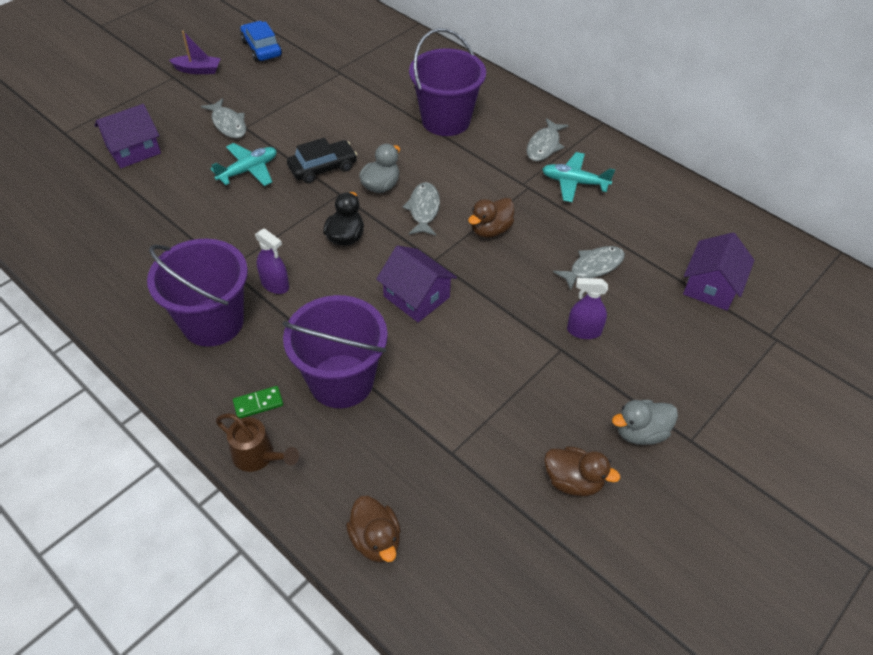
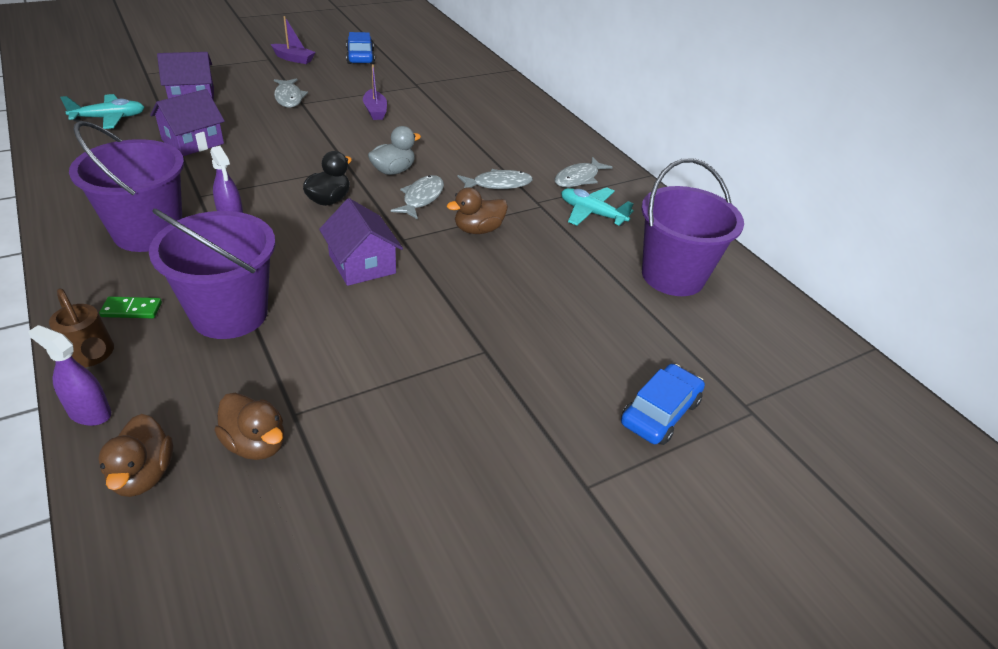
camera: 15 degrees right, 10 degrees down
turquoise plane [210,143,277,186] -> turquoise plane moved to [60,94,144,129]
black car [287,138,357,183] -> none
purple bucket [409,28,486,136] -> purple bucket moved to [641,158,744,296]
brown duck [544,446,620,496] -> brown duck moved to [214,393,284,460]
grey fish [553,246,625,290] -> grey fish moved to [458,169,533,189]
purple spray bottle [567,278,608,339] -> purple spray bottle moved to [28,325,111,426]
grey duck [612,400,678,445] -> none
purple house [683,233,755,310] -> purple house moved to [150,89,225,156]
none -> purple boat [363,64,387,120]
none -> blue car [621,364,705,445]

